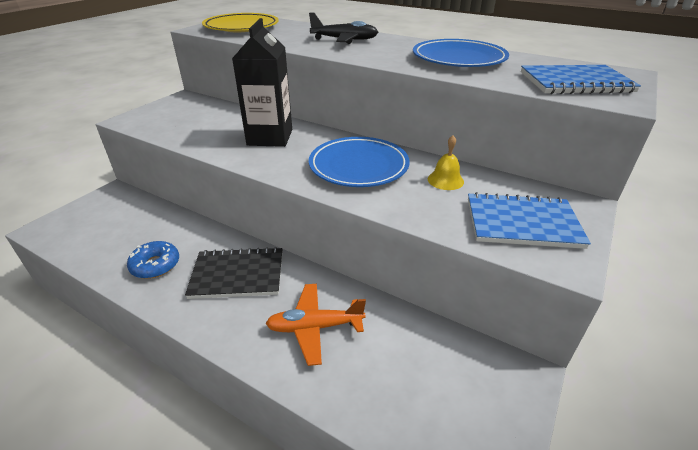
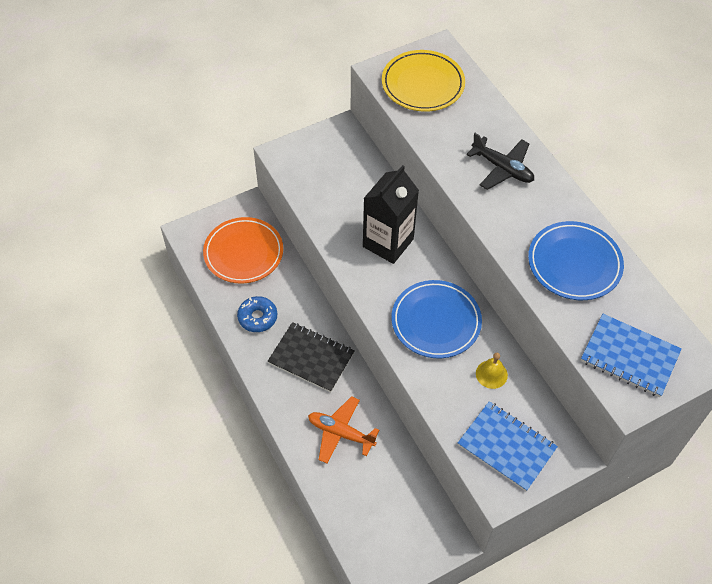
camera: 30 degrees right, 20 degrees up
none -> orange plate [203,217,283,284]

